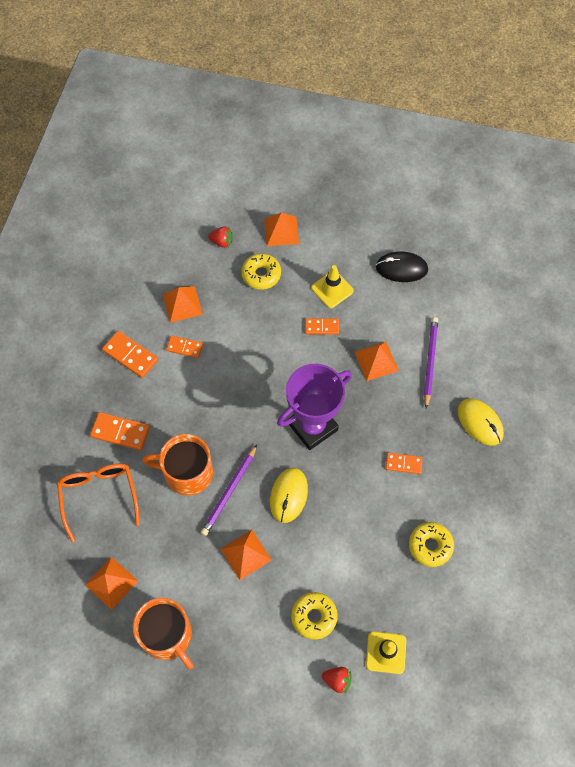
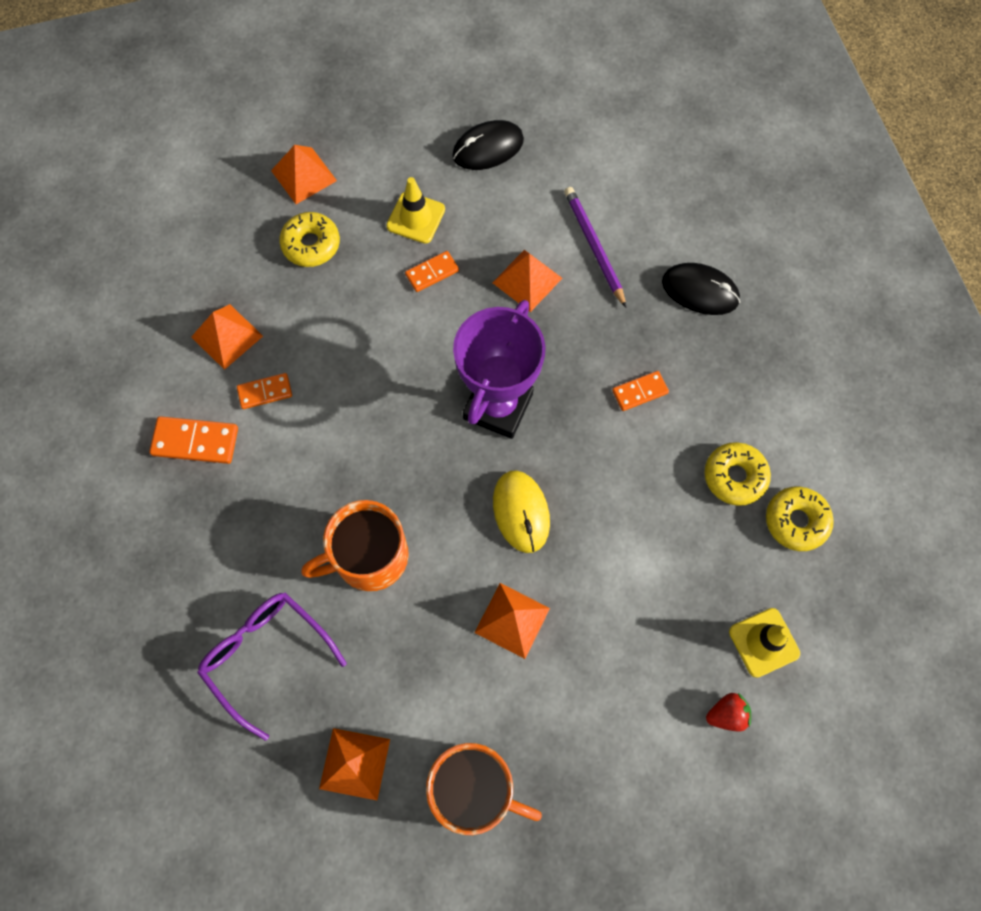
camera: 30 degrees left, 5 degrees up
orange glasses [57,464,140,542] -> purple glasses [197,592,347,741]
orange domino [90,412,150,451] -> none
purple pencil [201,445,257,536] -> none
red strawberry [208,226,232,248] -> none
yellow donut [291,592,338,640] -> yellow donut moved to [766,486,834,551]
yellow mouse [458,398,504,446] -> black mouse [662,263,740,315]

